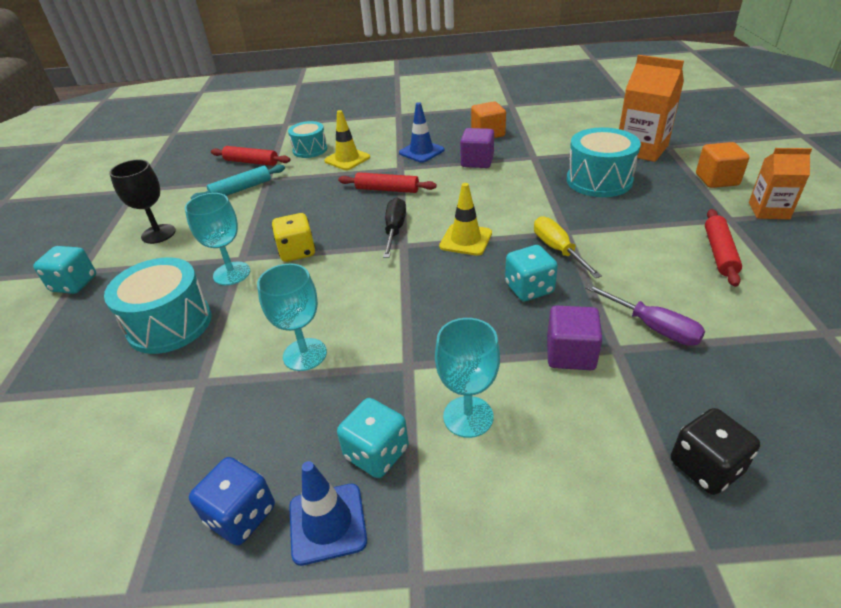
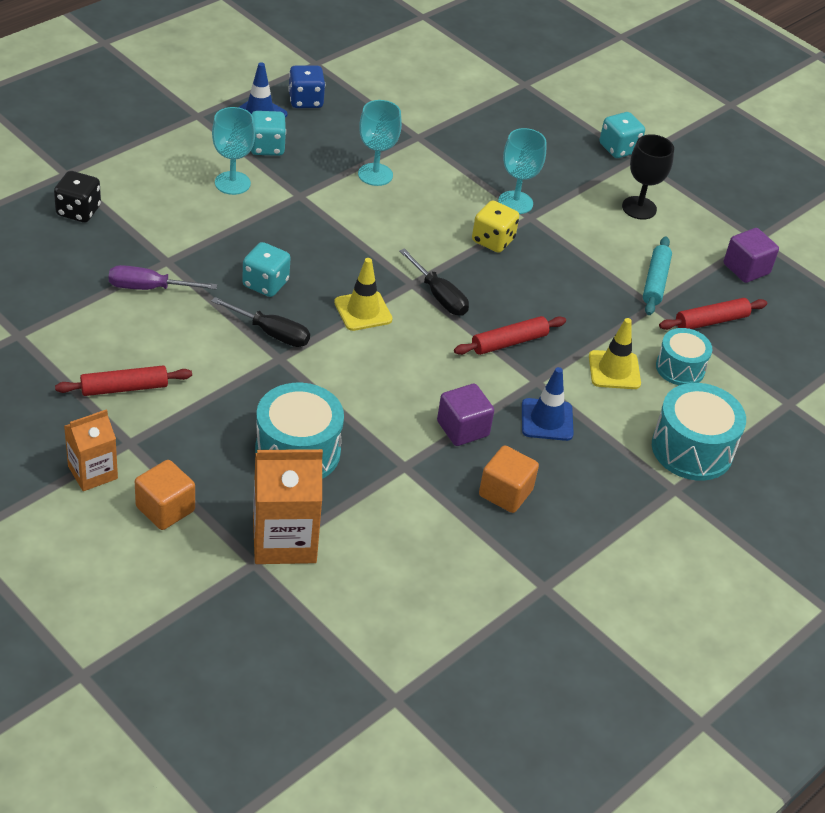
camera: 130 degrees right, 5 degrees up
turquoise drum [104,257,212,354] -> turquoise drum moved to [652,383,746,481]
yellow screwdriver [534,216,602,278] -> black screwdriver [211,297,310,347]
purple cube [547,306,602,370] -> purple cube moved to [724,228,779,283]
red rolling pin [705,209,742,287] -> red rolling pin turned 75 degrees counterclockwise [55,365,192,396]

